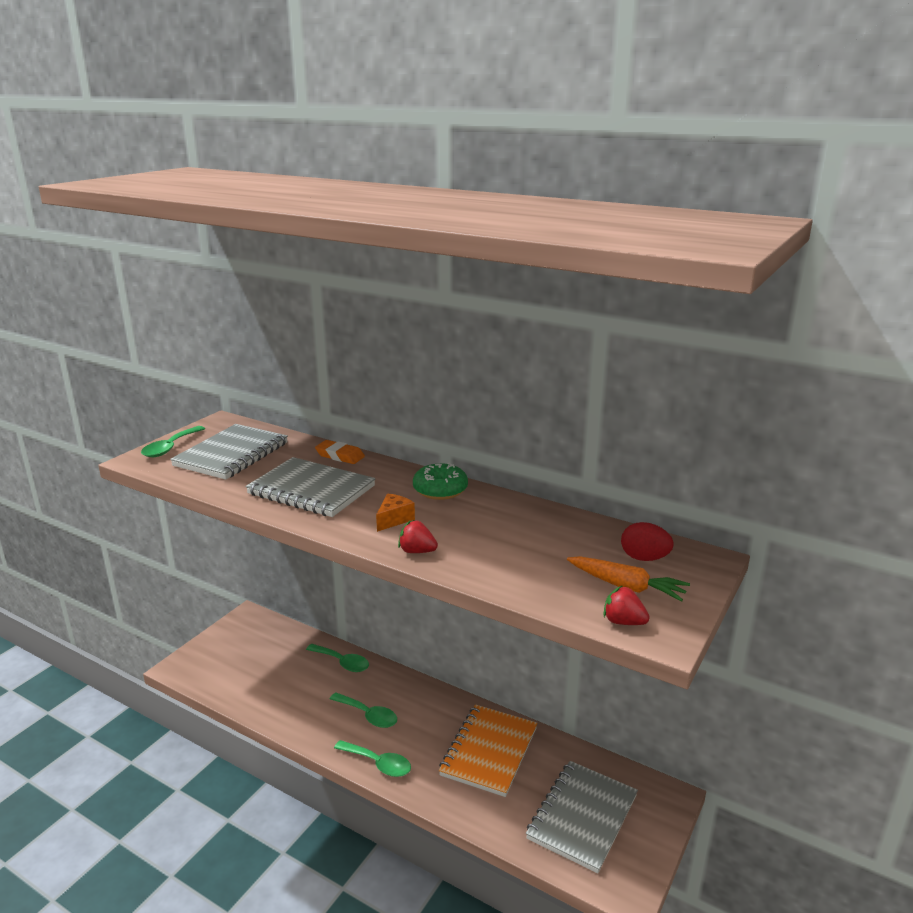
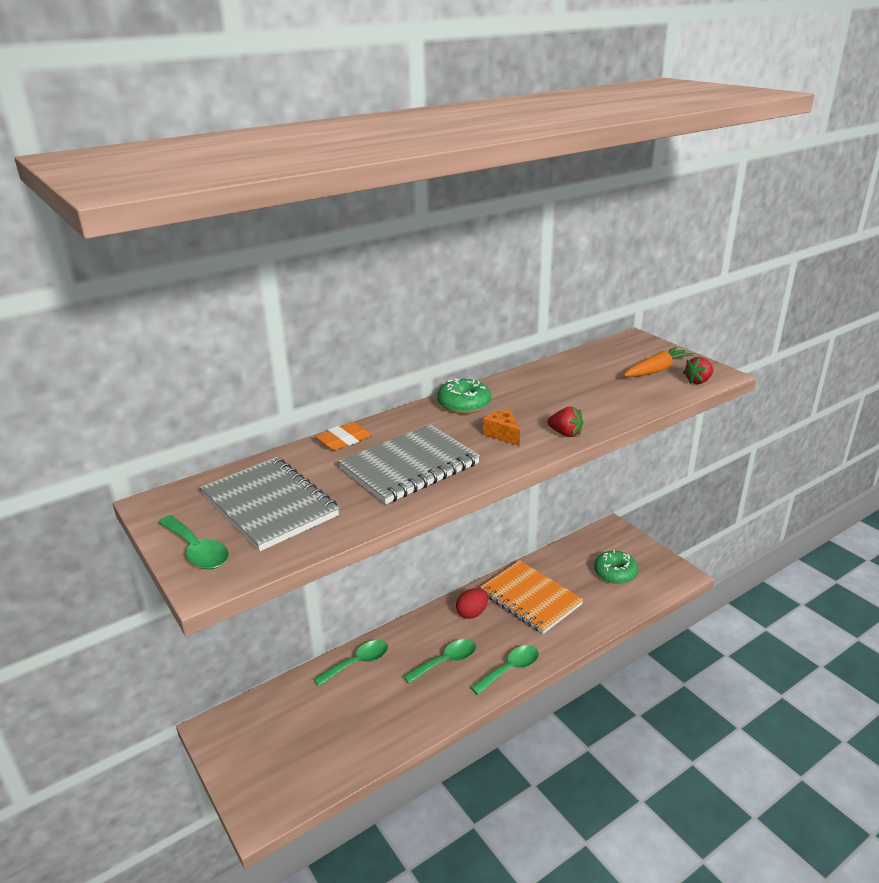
camera: 65 degrees left, 5 degrees up
red strawberry [398,520,438,553] -> red strawberry turned 105 degrees counterclockwise [547,407,583,437]
grey notebook [526,761,638,873] -> green donut [594,550,638,584]
red egg [621,522,674,561] -> red egg moved to [456,588,488,619]

